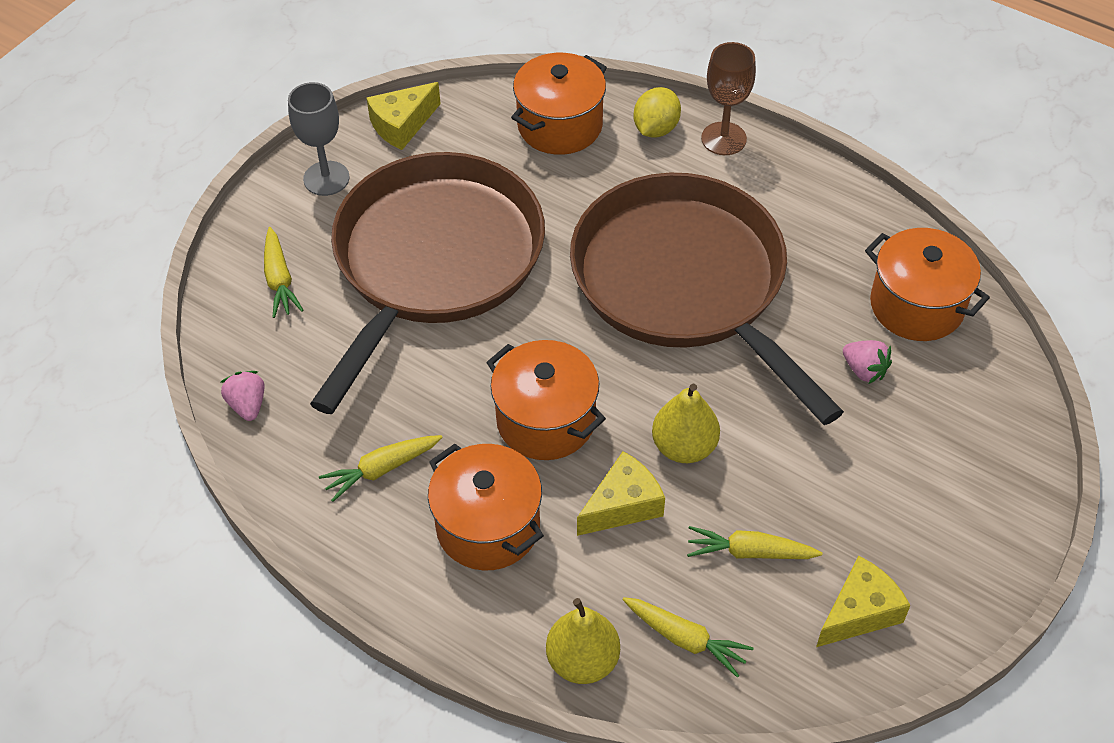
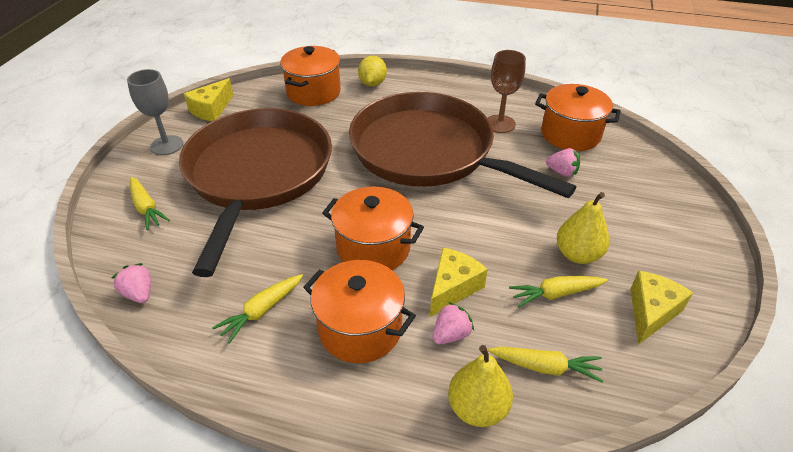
camera: 20 degrees left, 10 degrees down
yellow pear [652,384,720,463] -> yellow pear moved to [557,192,609,264]
brown goblet [701,42,756,155] -> brown goblet moved to [487,50,526,133]
none -> pink strawberry [433,302,474,344]

